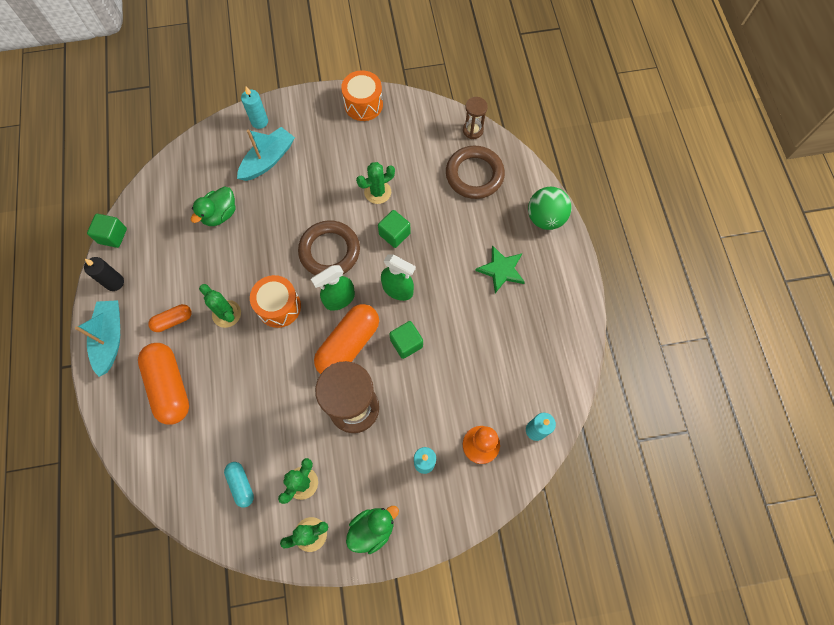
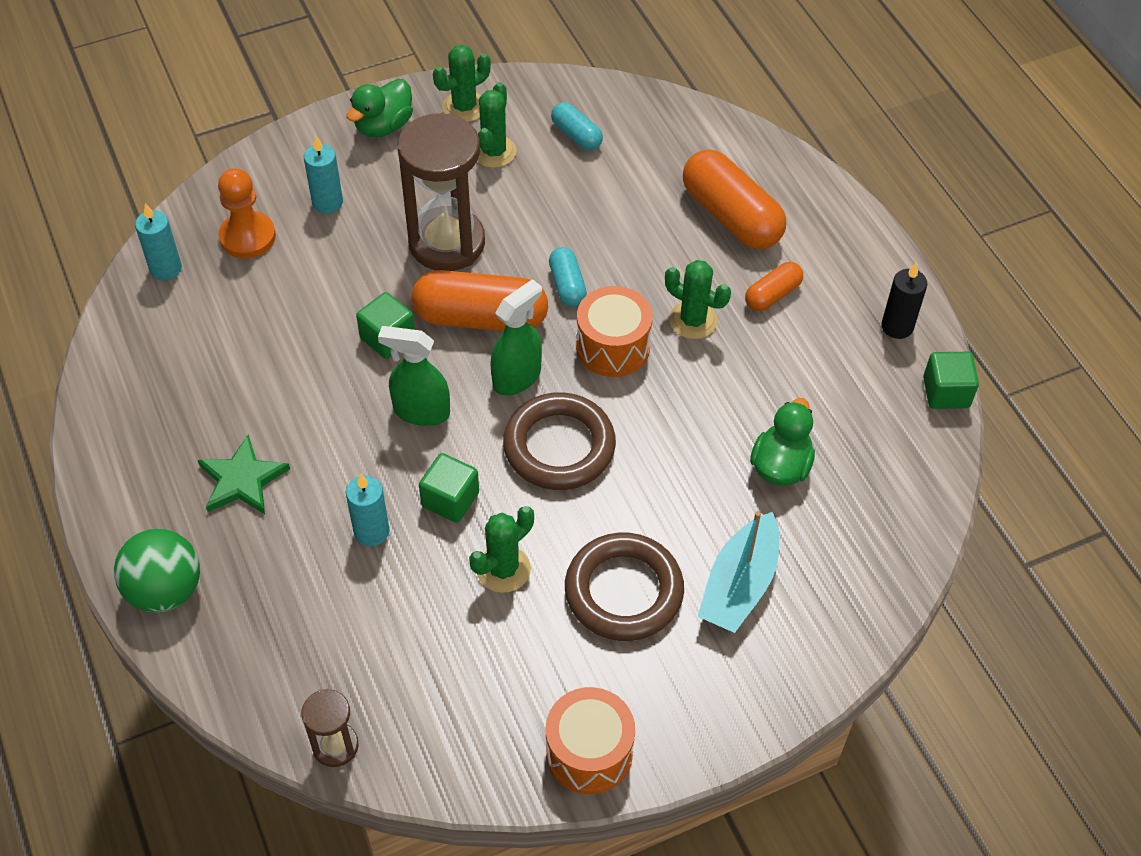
camera: 165 degrees right, 15 degrees down
turquoise boat [75,300,120,377] -> none
turquoise candle [241,87,268,129] -> turquoise candle moved to [346,474,390,547]
orange capsule [314,304,379,374] -> orange capsule turned 75 degrees clockwise [412,270,548,331]
brown ring [446,146,505,199] -> brown ring moved to [565,532,684,641]
none -> turquoise capsule [549,247,587,307]

